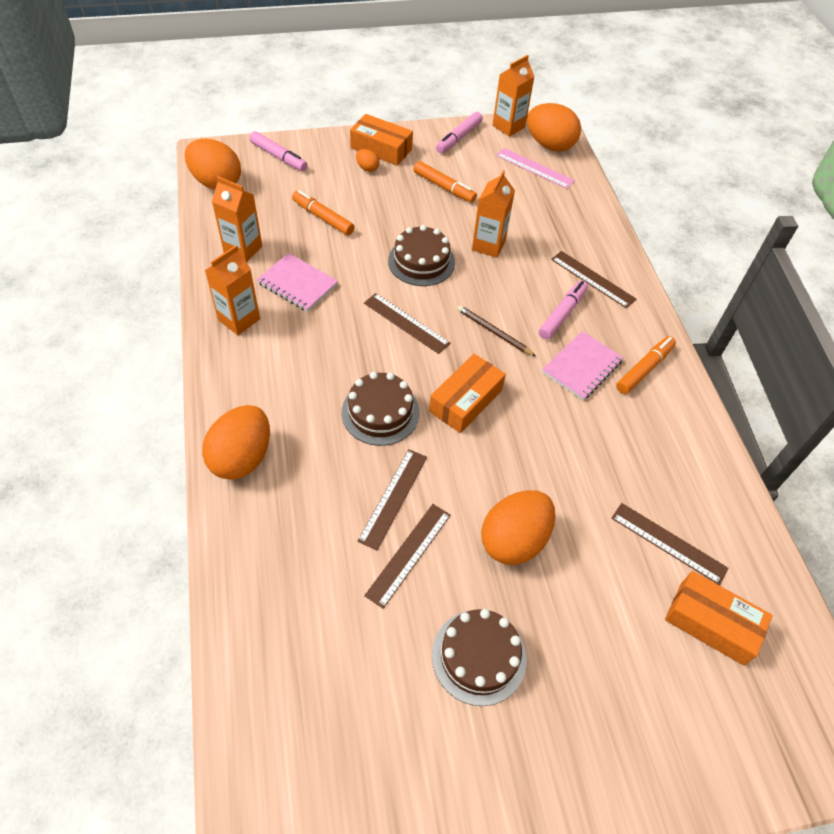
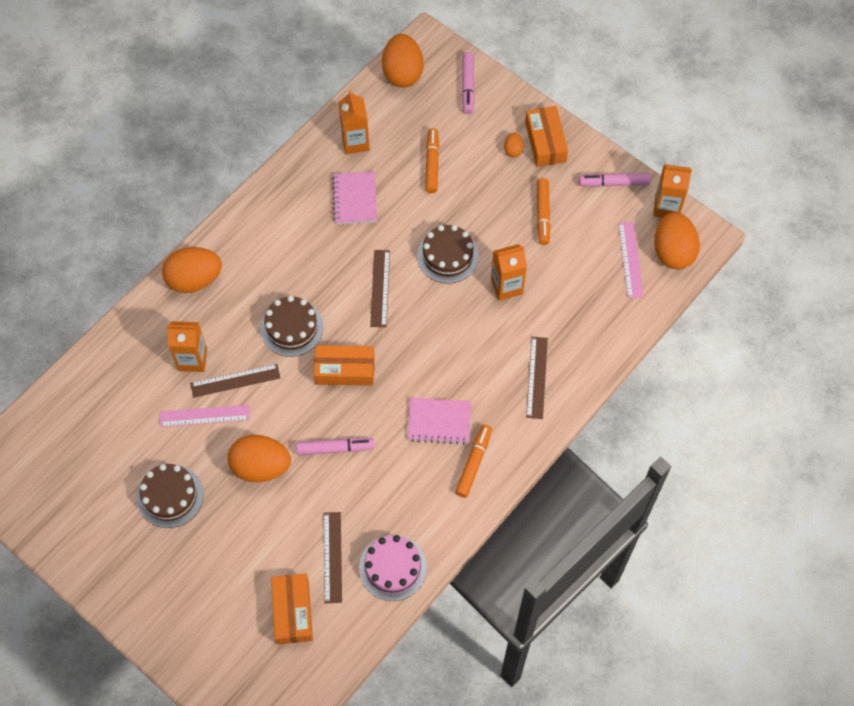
camera: 55 degrees right, 10 degrees up
orange carton [205,245,260,335] -> orange carton moved to [167,321,207,372]
brown ruler [364,504,451,609] -> pink ruler [160,405,250,427]
brown pencil [457,305,536,356] -> none
pink marker [539,280,588,340] -> pink marker moved to [296,438,374,455]
orange marker [616,336,676,394] -> orange marker turned 75 degrees counterclockwise [455,425,492,498]
none -> pink cake [359,535,427,601]

